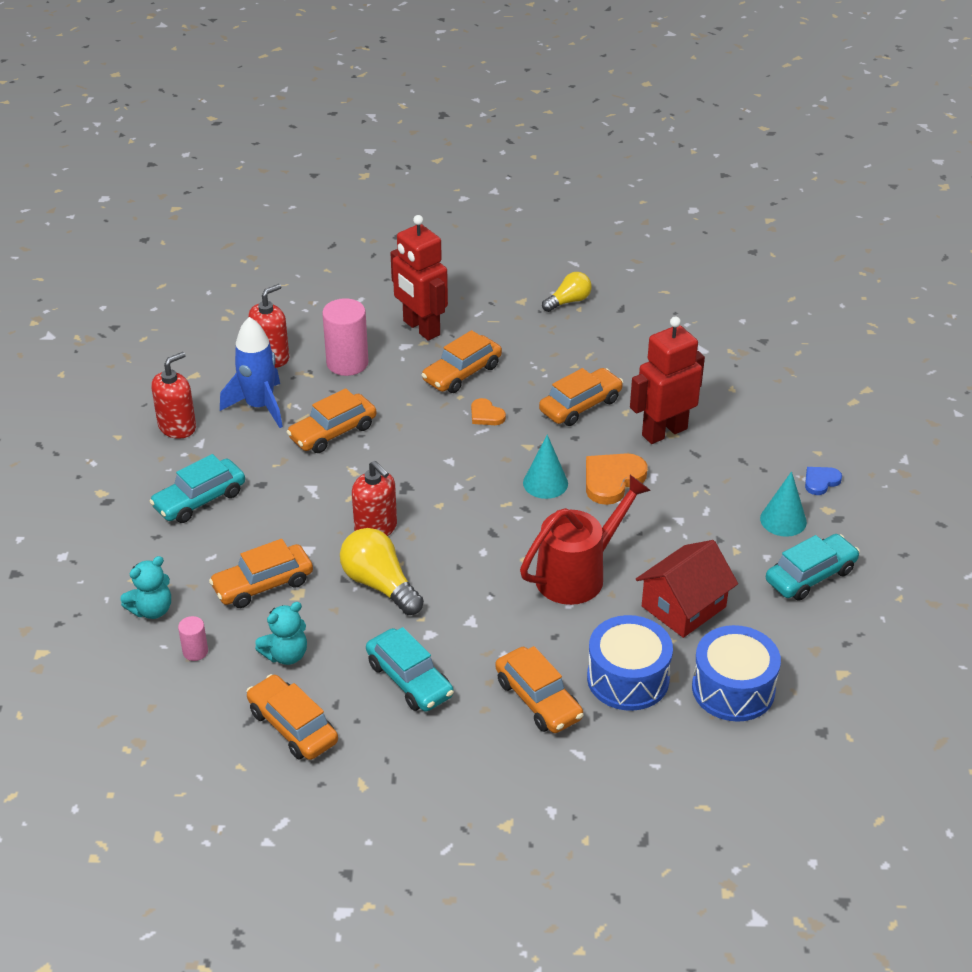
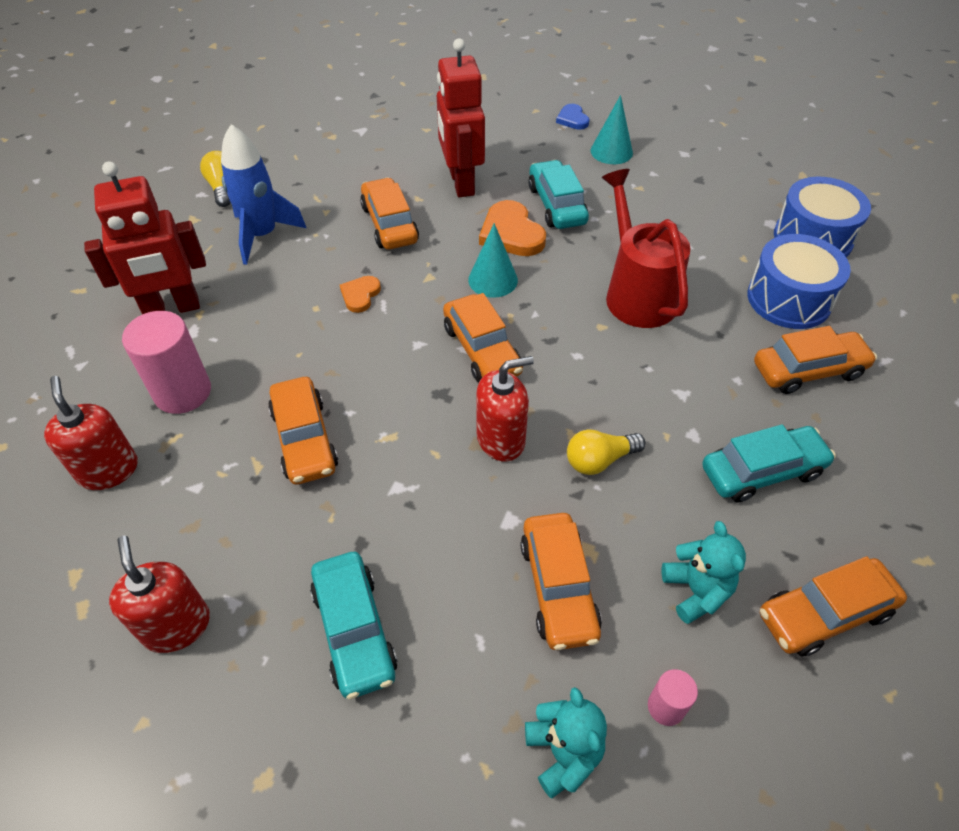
camera: 70 degrees left, 10 degrees up
blue rocket [220,317,283,428] -> blue rocket moved to [221,124,306,265]
yellow light bulb [340,528,424,615] -> yellow light bulb [567,429,645,475], size x0.64
orange car [421,330,502,393] -> orange car moved to [443,293,523,382]
orange heart [471,398,506,425] -> orange heart turned 135 degrees clockwise [340,276,381,313]
red house [636,540,738,638] -> none
turquoise car [766,534,860,601] -> turquoise car moved to [528,160,589,229]

